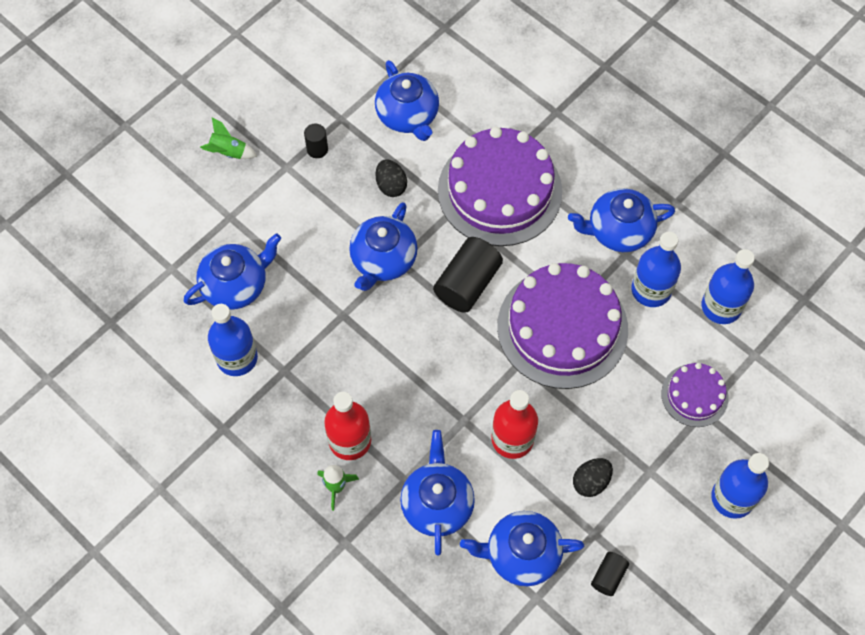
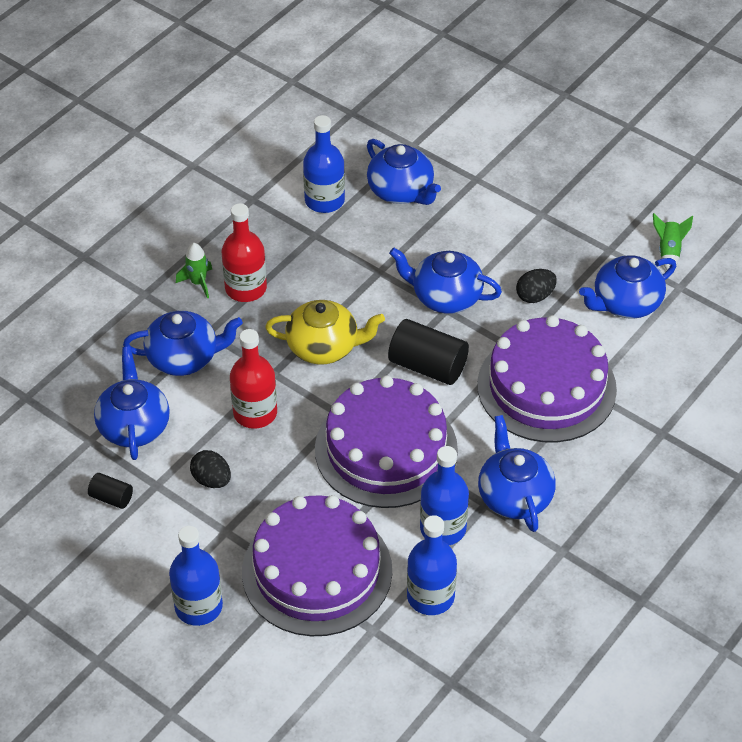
camera: 85 degrees right, 15 degrees down
green rocket [200,117,257,159] -> green rocket moved to [653,213,693,270]
black cylinder [304,124,328,158] -> none
purple cake [661,363,729,427] -> purple cake [242,495,392,636], size x2.00
none -> yellow teapot [265,300,385,365]

